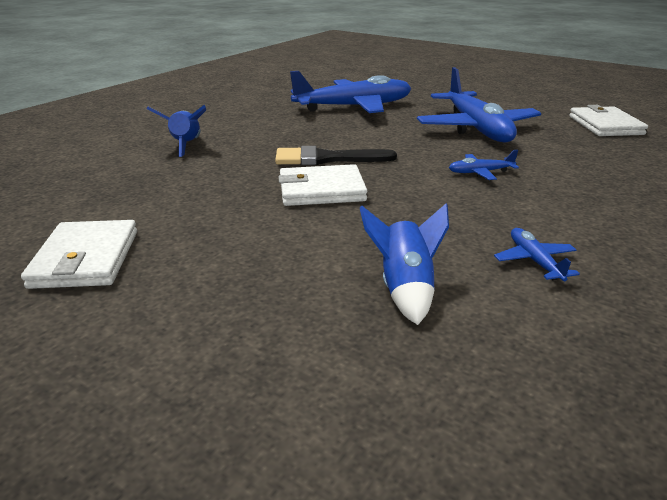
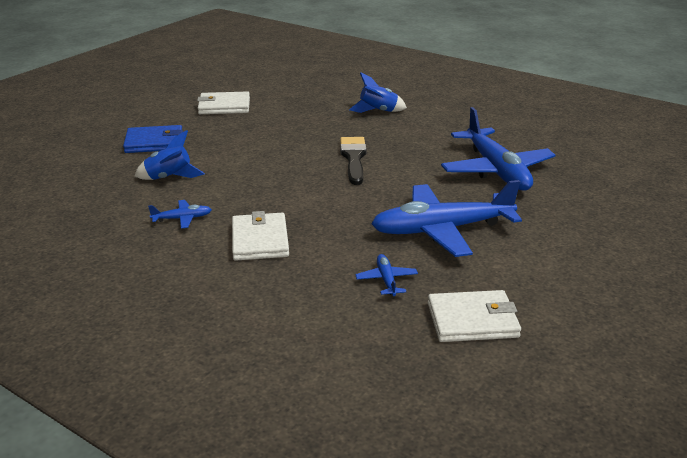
camera: 90 degrees right, 0 degrees up
white wallet [278,164,367,206] -> white wallet moved to [232,211,289,261]
blue plane [449,150,519,180] -> blue plane moved to [355,254,418,296]
none -> blue wallet [123,125,183,153]

